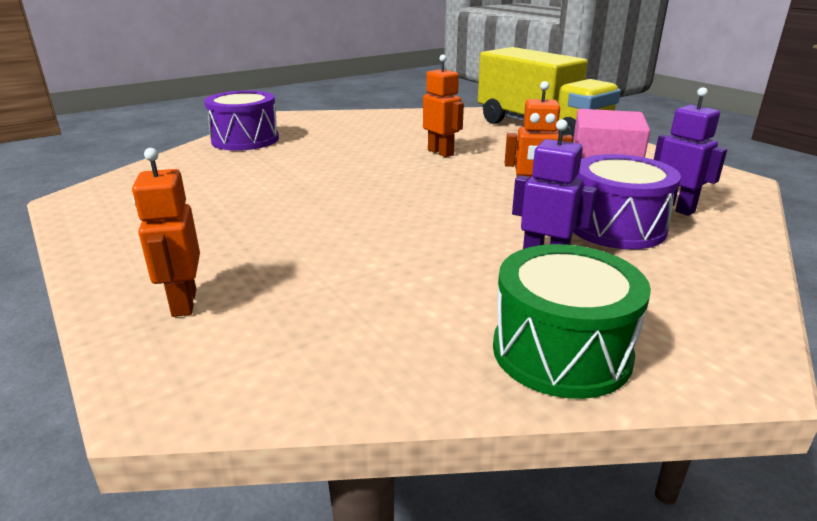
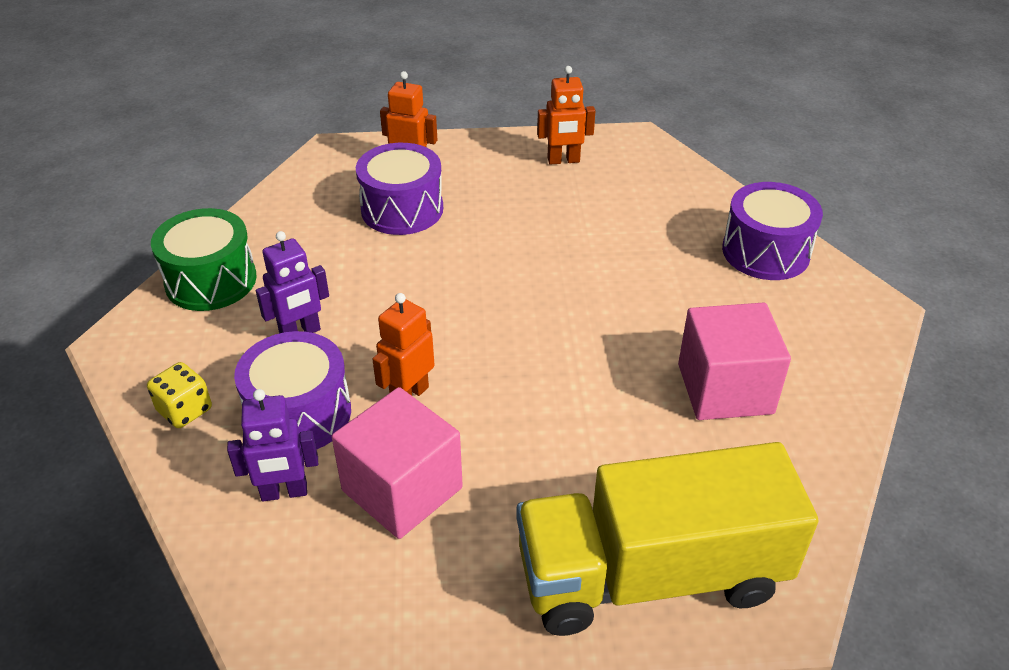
camera: 120 degrees right, 15 degrees up
orange robot [423,55,464,157] -> orange robot moved to [537,66,595,165]
none -> yellow dice [147,362,212,428]
none -> purple drum [356,143,443,235]
none -> pink cube [678,303,791,420]

